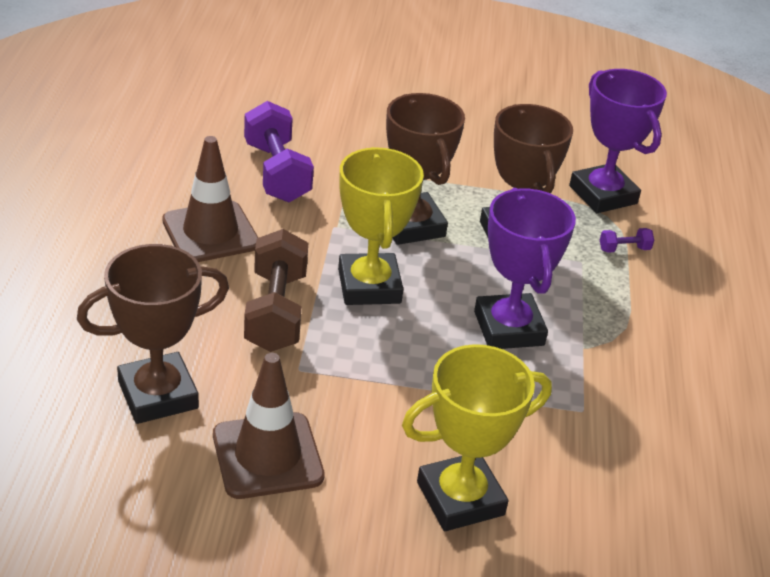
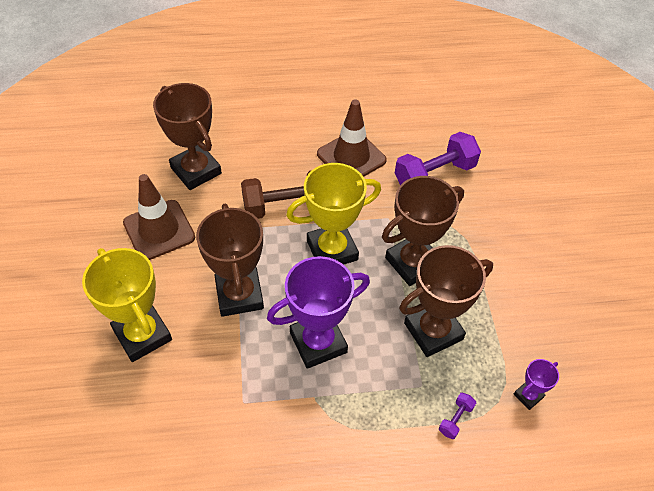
camera: 80 degrees right, 15 degrees up
purple trophy [569,69,667,213] -> purple trophy [514,359,559,410], size x0.47
purple dumbbell [600,228,654,253] -> purple dumbbell turned 60 degrees clockwise [439,393,476,439]
none -> brown trophy [196,203,264,317]

